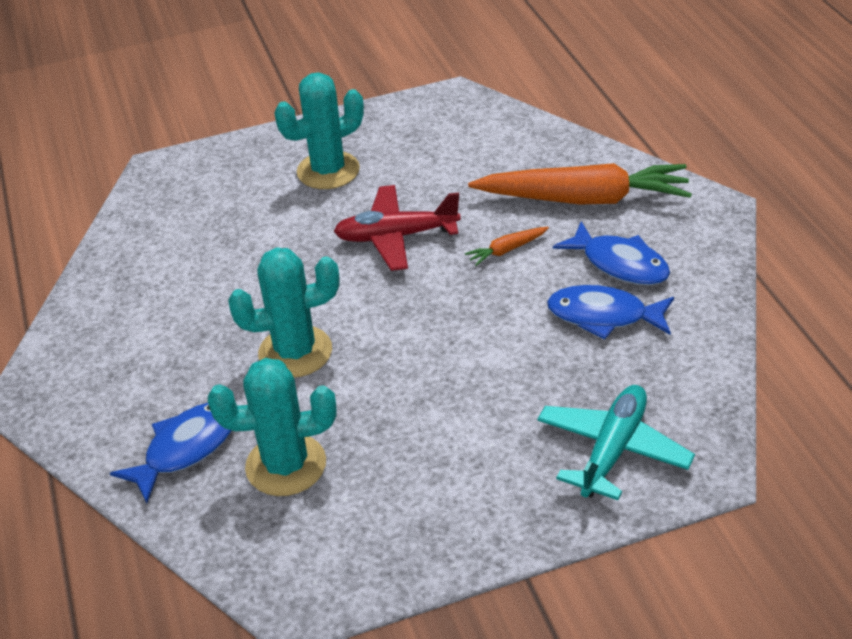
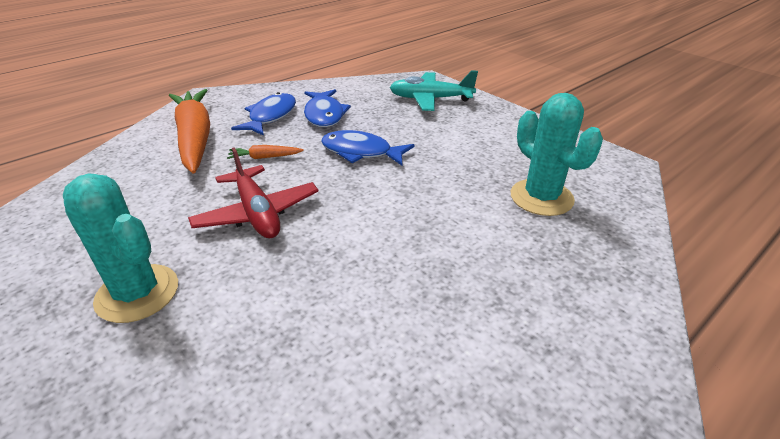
camera: 115 degrees left, 5 degrees down
blue fish [110,403,232,503] -> blue fish moved to [321,130,415,166]
turquoise cactus [228,248,339,378] -> none
orange carrot [465,227,549,266] -> orange carrot turned 135 degrees clockwise [227,145,304,159]

